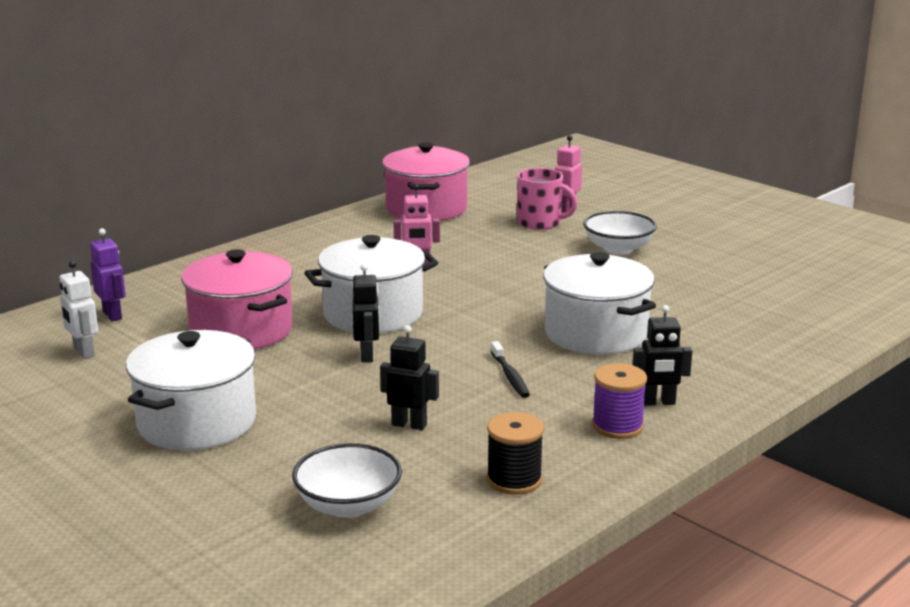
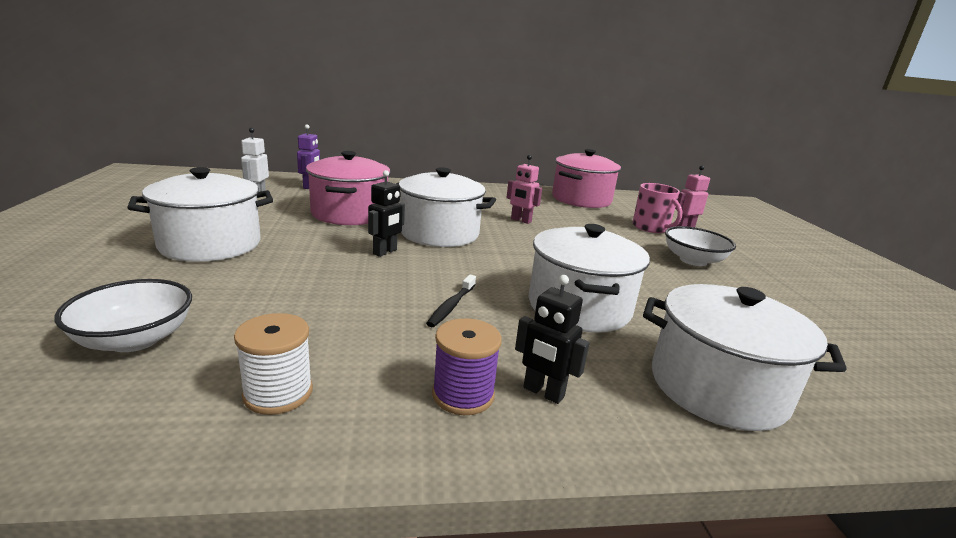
camera: 35 degrees right, 0 degrees up
black robot [380,325,439,430] -> none
black spool [487,412,544,495] -> white spool [234,313,313,415]
none -> white pot [643,284,847,431]

